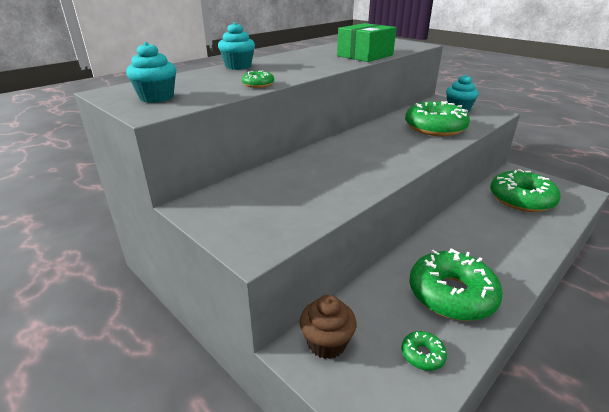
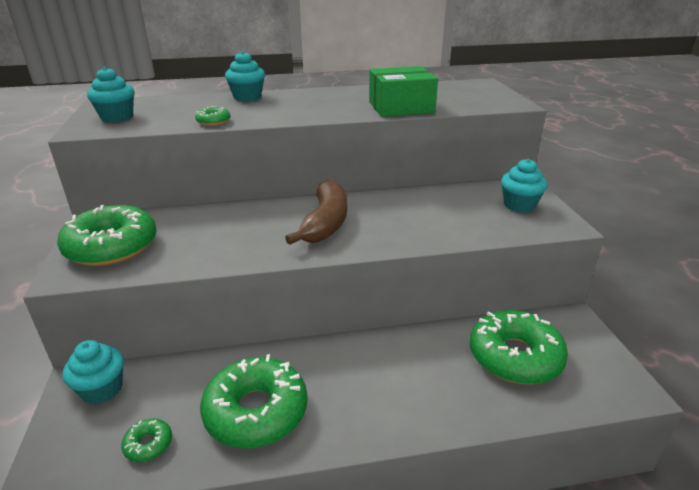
camera: 35 degrees right, 0 degrees up
brown cupcake [300,295,357,359] -> turquoise cupcake [63,340,124,404]
green donut [405,101,470,136] -> green donut moved to [57,205,157,266]
none -> brown banana [285,180,347,245]

